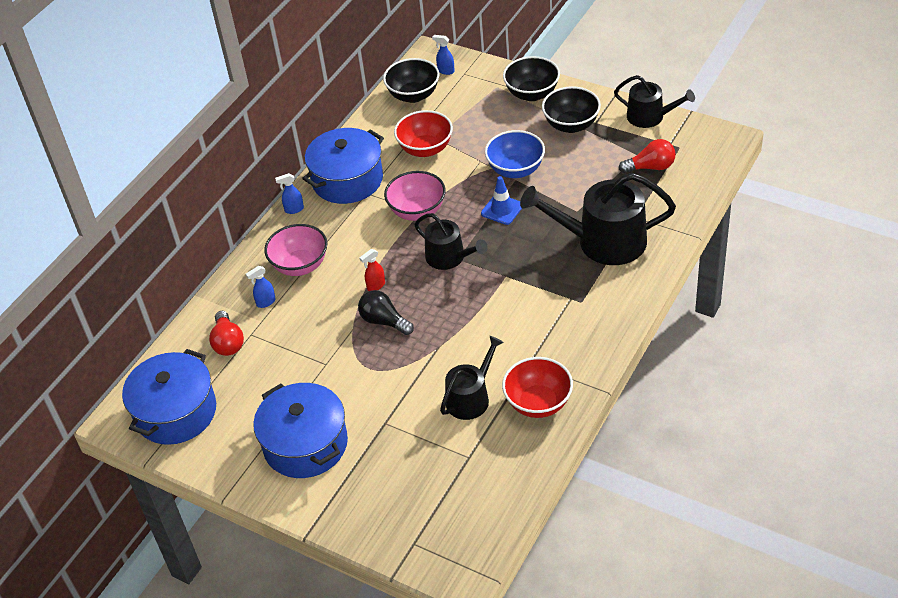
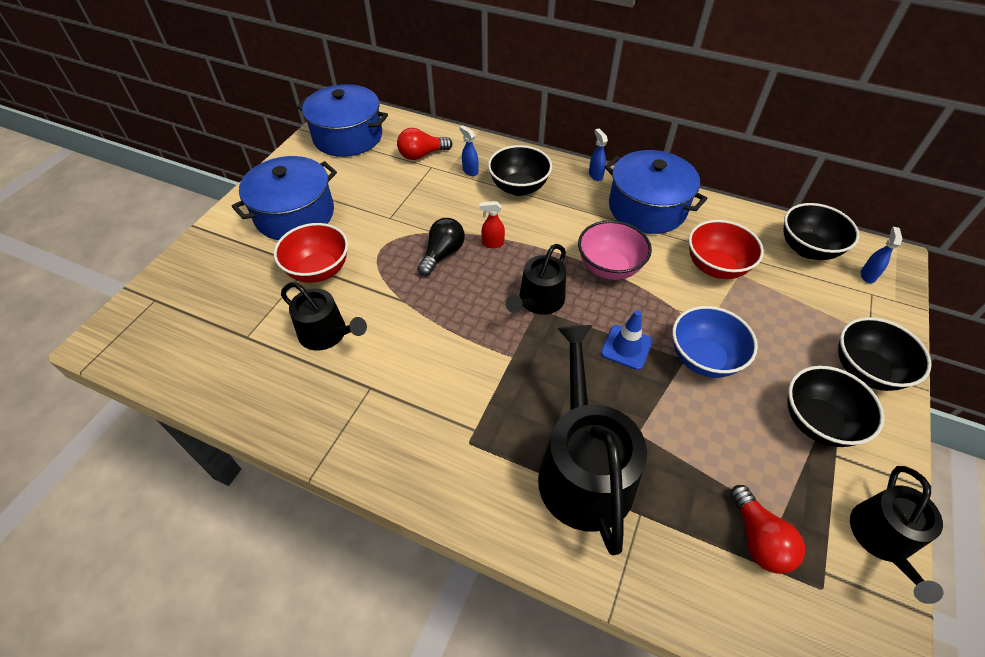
camera: 80 degrees right, 5 degrees up
pink bowl [264,224,327,276] -> black bowl [488,145,552,196]
red spray bottle [359,249,385,291] -> red spray bottle turned 45 degrees counterclockwise [479,201,505,248]
red bowl [502,357,573,418] -> red bowl moved to [274,223,348,283]

